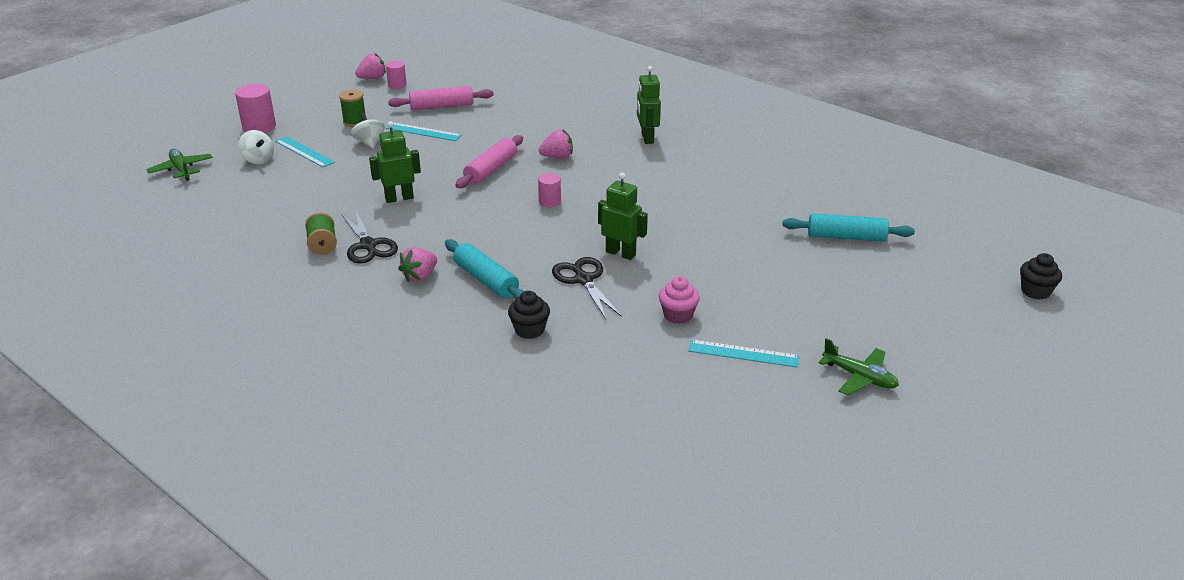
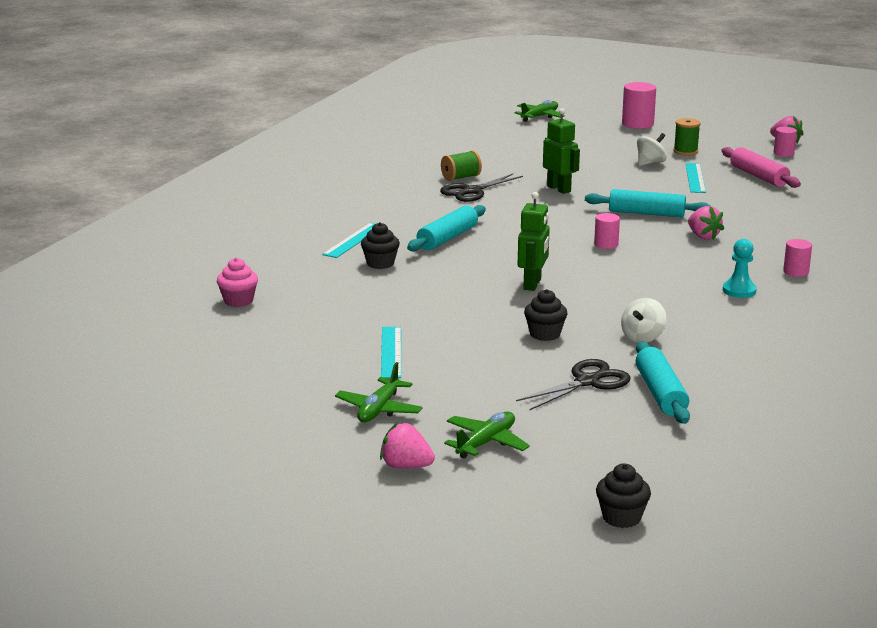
camera: 75 degrees right, 10 degrees down
white spinning top [238,130,274,164] -> white spinning top moved to [621,298,666,343]
turquoise ruler [275,136,335,167] -> turquoise ruler moved to [322,223,376,258]
pink strawberry [398,247,437,283] -> pink strawberry moved to [380,423,435,468]
pink rolling pin [455,135,523,188] -> turquoise rolling pin [585,189,711,217]
black scissors [552,257,622,319] -> black scissors moved to [516,359,630,411]
green robot [637,66,661,144] -> pink cylinder [783,239,812,277]
pink cupcake [659,276,700,324] -> pink cupcake moved to [217,258,258,307]
none -> green plane [444,411,530,459]
none -> black cupcake [524,289,568,341]
none -> turquoise pawn [723,239,757,298]

